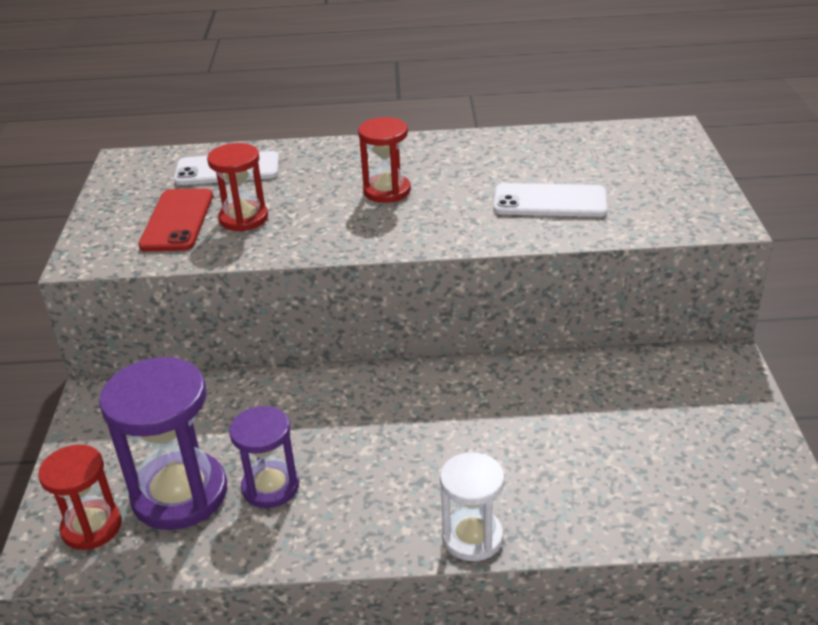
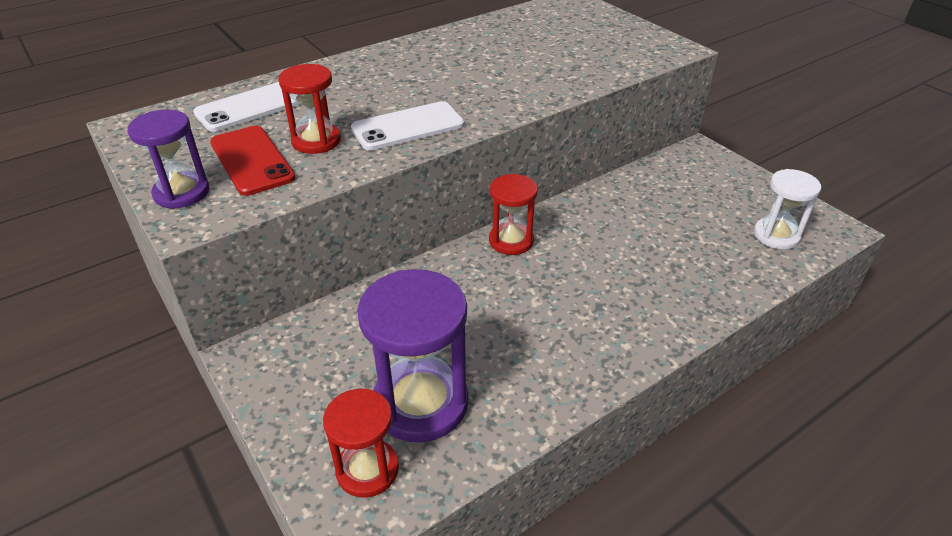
camera: 35 degrees left, 5 degrees up
purple hourglass [229,406,299,508] -> purple hourglass moved to [127,109,210,209]
red hourglass [358,117,411,203] -> red hourglass moved to [489,174,538,255]
white hourglass [440,452,505,561] -> white hourglass moved to [754,169,821,250]
white phone [494,183,607,217] -> white phone moved to [351,101,464,150]

